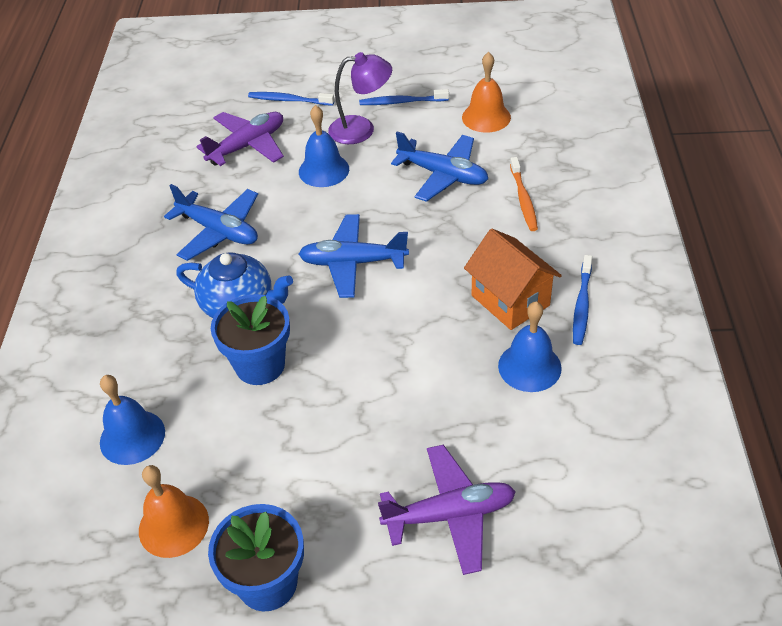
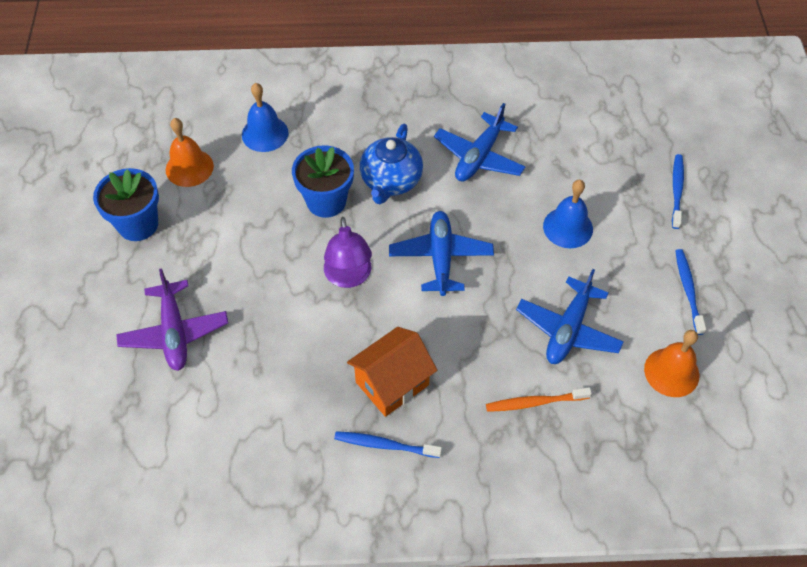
camera: 85 degrees right, 10 degrees up
purple plane [196,112,284,166] -> none
purple lamp [328,52,392,144] -> purple lamp moved to [324,217,372,288]
blue bell [498,301,562,392] -> none

